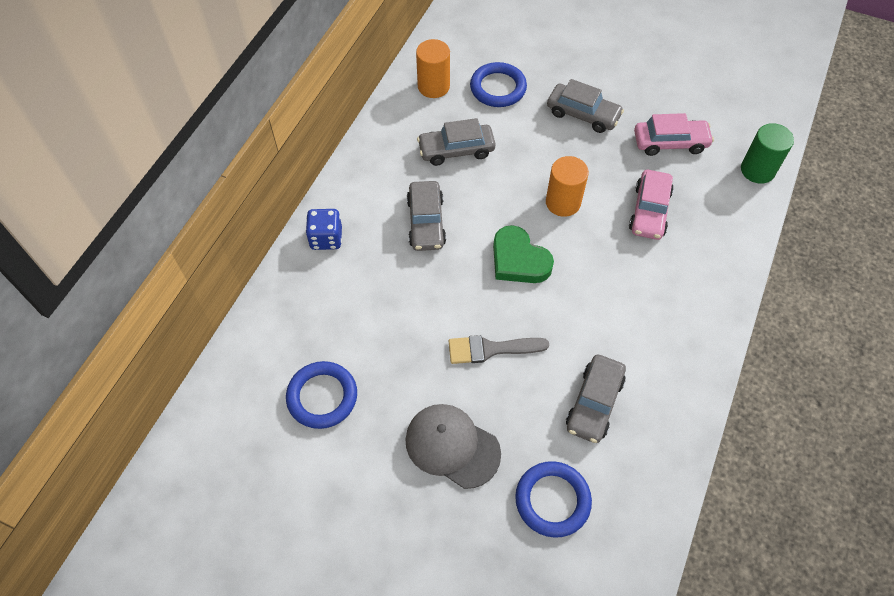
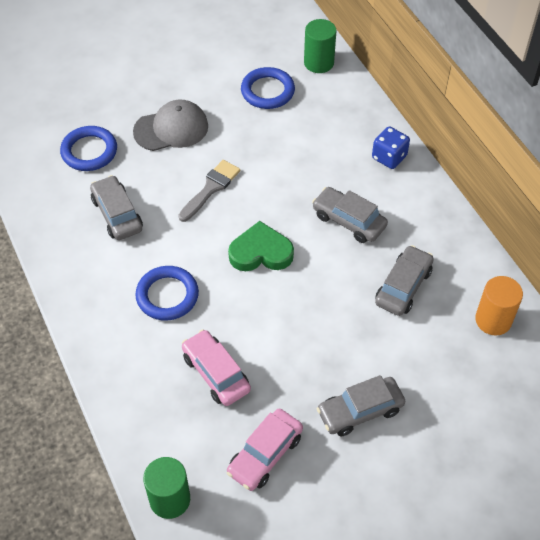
camera: 130 degrees right, 5 degrees down
blue ring [470,62,527,107] -> blue ring moved to [135,266,199,321]
orange cylinder [546,156,589,217] -> none
none -> green cylinder [304,19,337,73]

